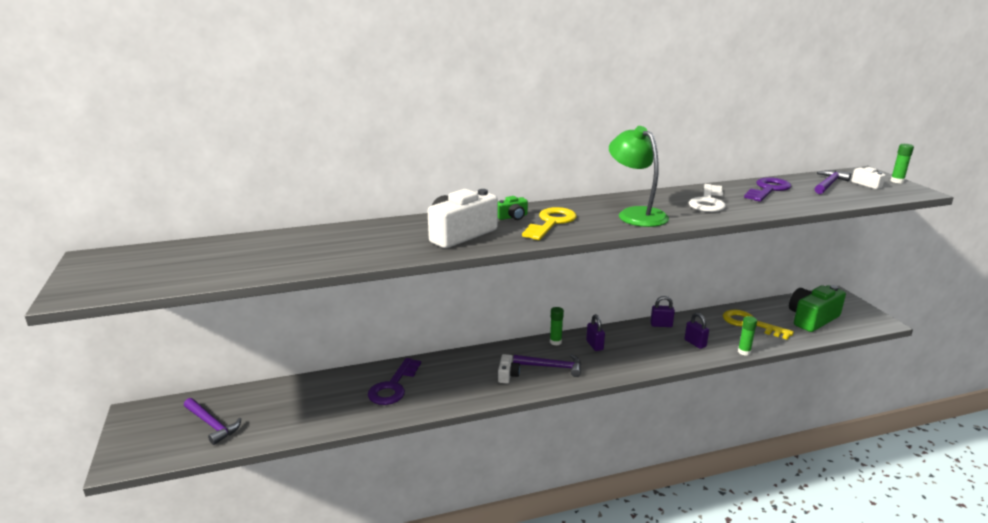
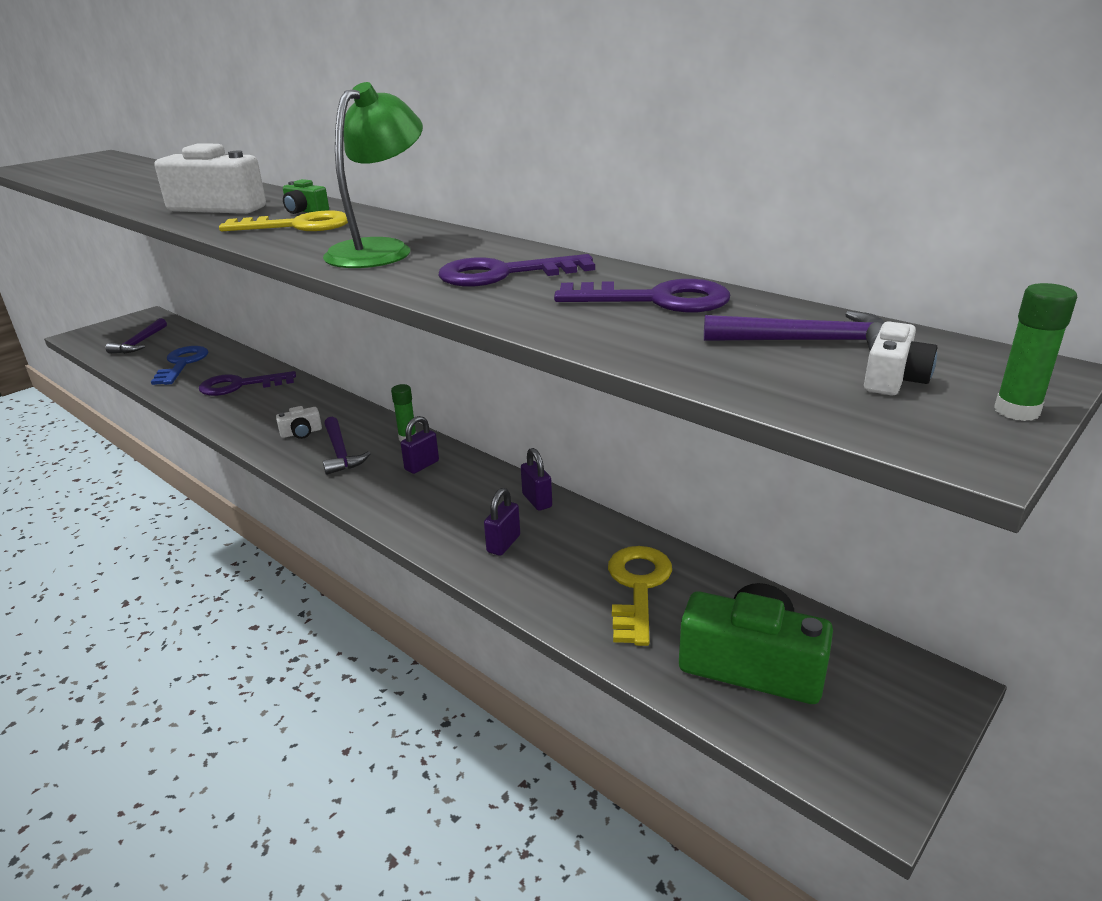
camera: 60 degrees right, 5 degrees up
white key [689,184,726,212] -> purple key [438,254,595,286]
green glue stick [738,316,757,356] -> none
none -> blue key [151,346,208,385]

